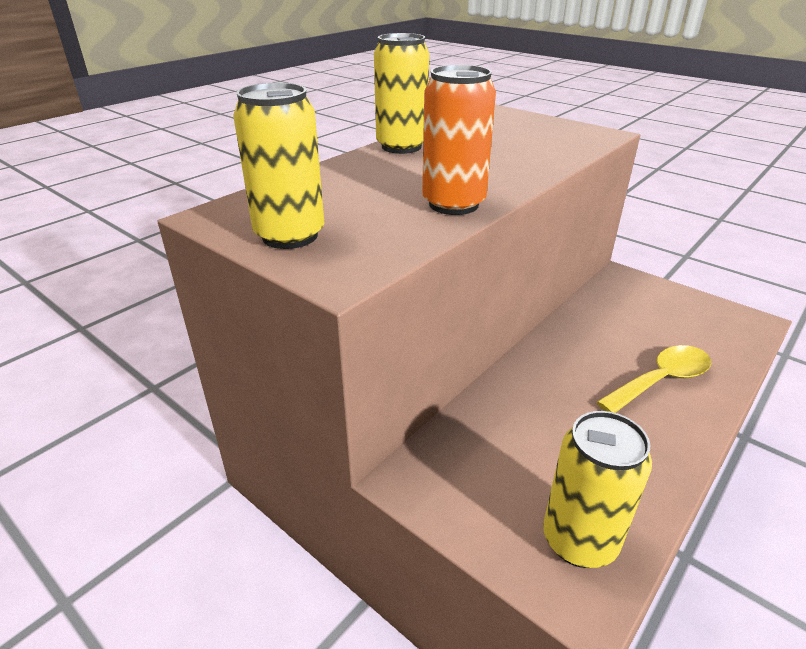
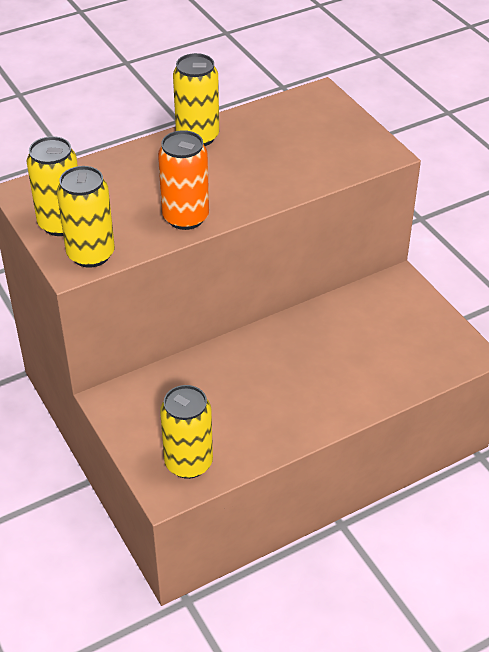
camera: 20 degrees right, 10 degrees up
yellow spoon [597,345,711,413] -> none
none -> yellow can [57,166,115,268]

